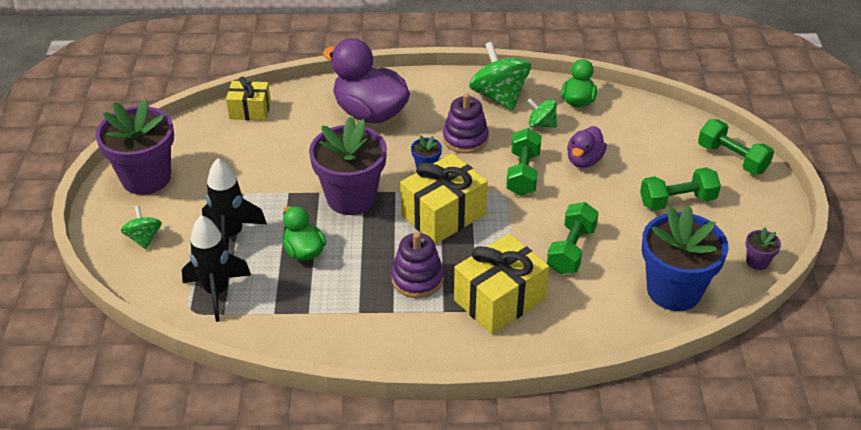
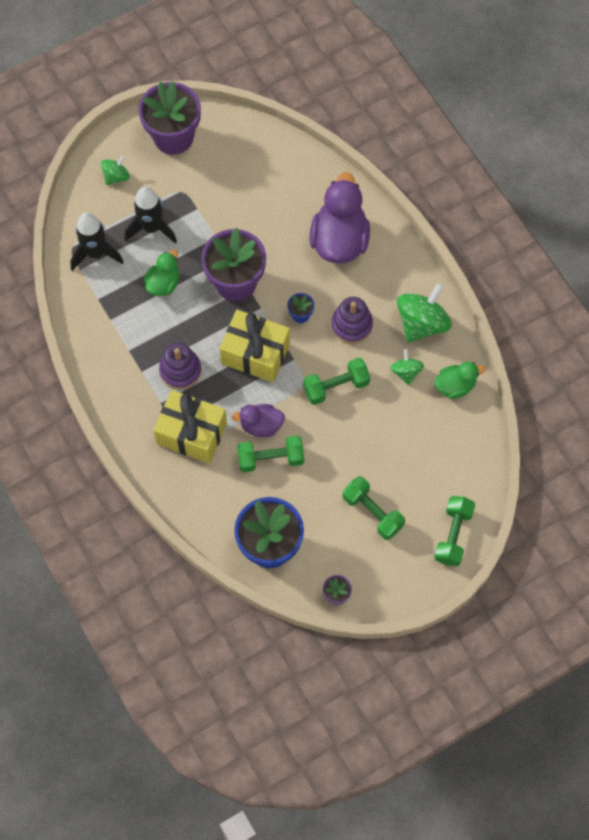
camera: 60 degrees right, 25 degrees up
yellow gift [226,77,271,121] -> none
purple duck [567,126,607,168] -> purple duck moved to [232,404,285,437]

